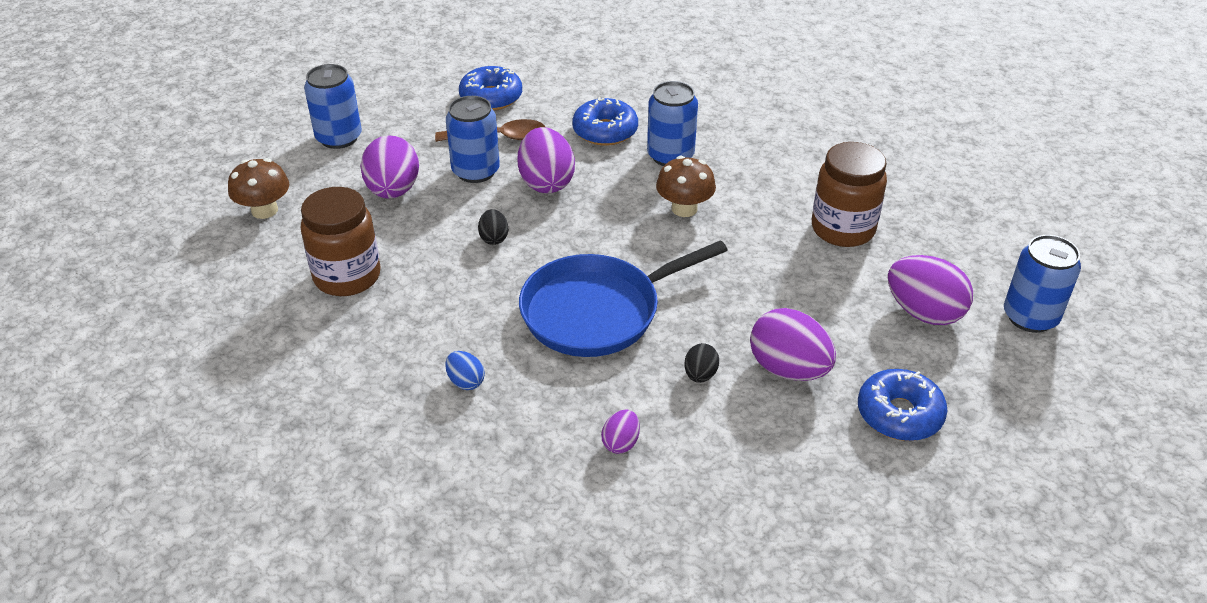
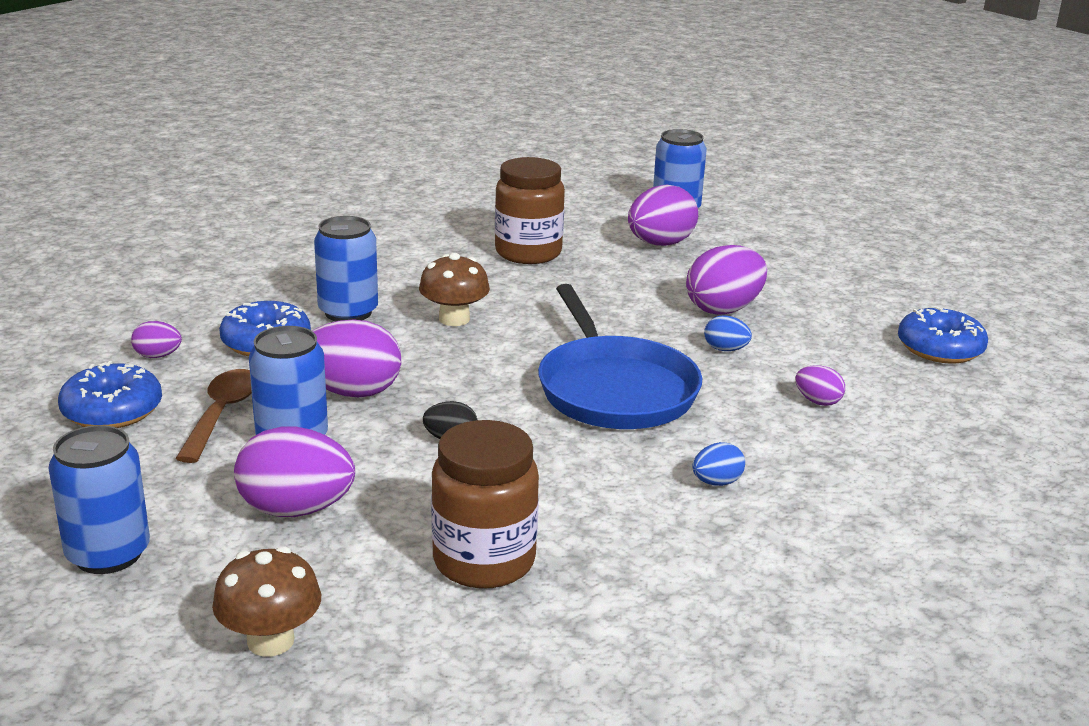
camera: 80 degrees left, 15 degrees down
black egg [684,343,719,383] -> blue egg [704,315,752,351]
blue donut [858,369,947,441] -> blue donut moved to [898,306,988,364]
none -> purple egg [131,321,182,358]

